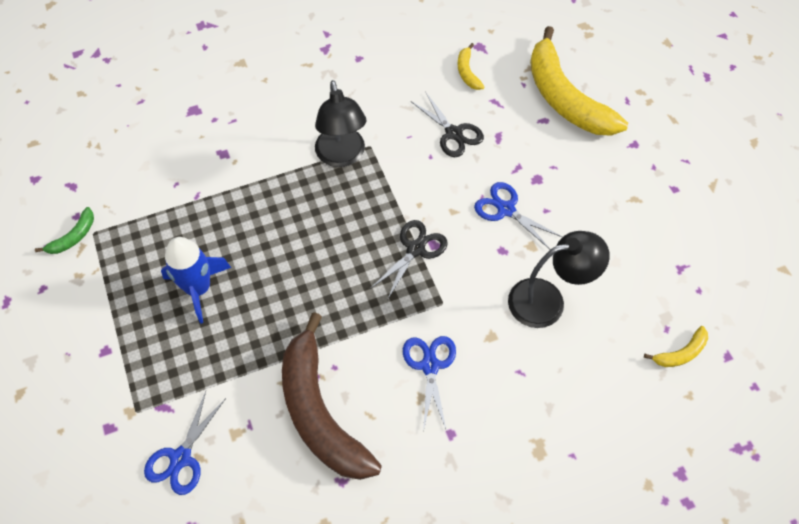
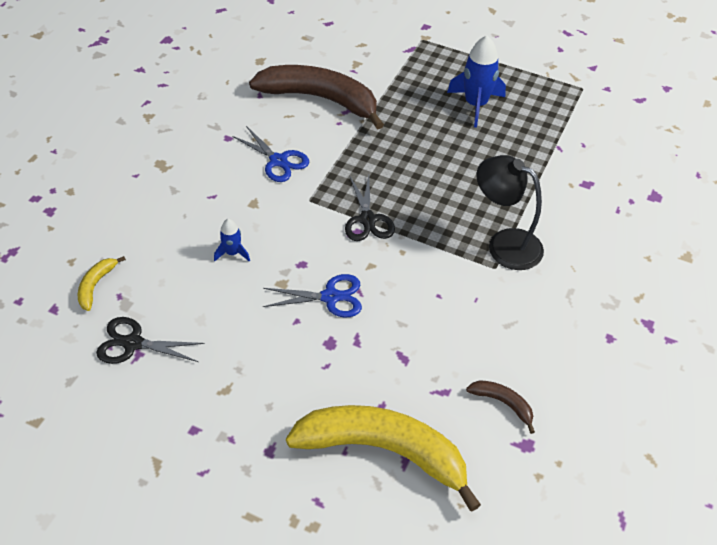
camera: 135 degrees right, 10 degrees down
green banana [35,207,94,254] -> none
blue scissors [144,391,226,495] -> none
black scissors [411,93,484,157] -> black scissors moved to [96,317,205,364]
yellow banana [458,43,484,90] -> brown banana [466,380,535,434]
black lamp [508,231,610,328] -> blue rocket [214,219,250,261]

